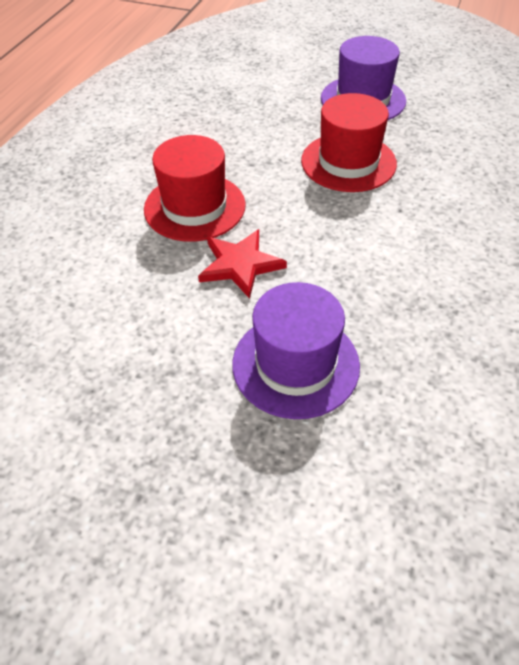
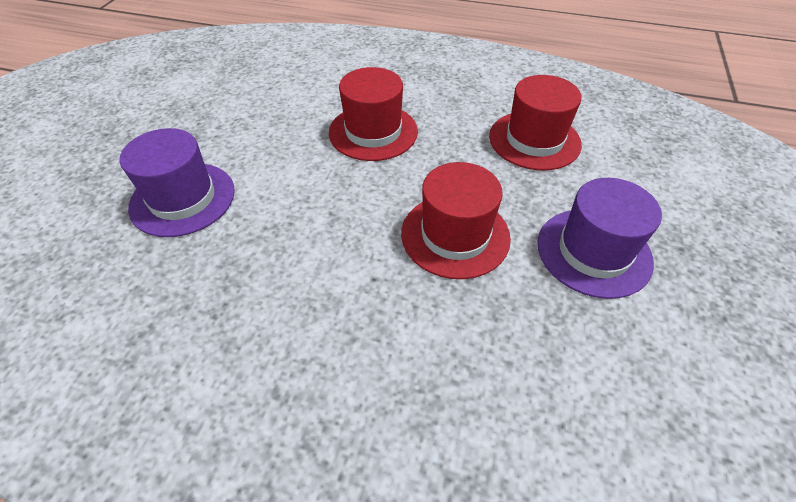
camera: 85 degrees right, 0 degrees up
red star [198,229,287,299] -> none
none -> red hat [489,75,582,170]

